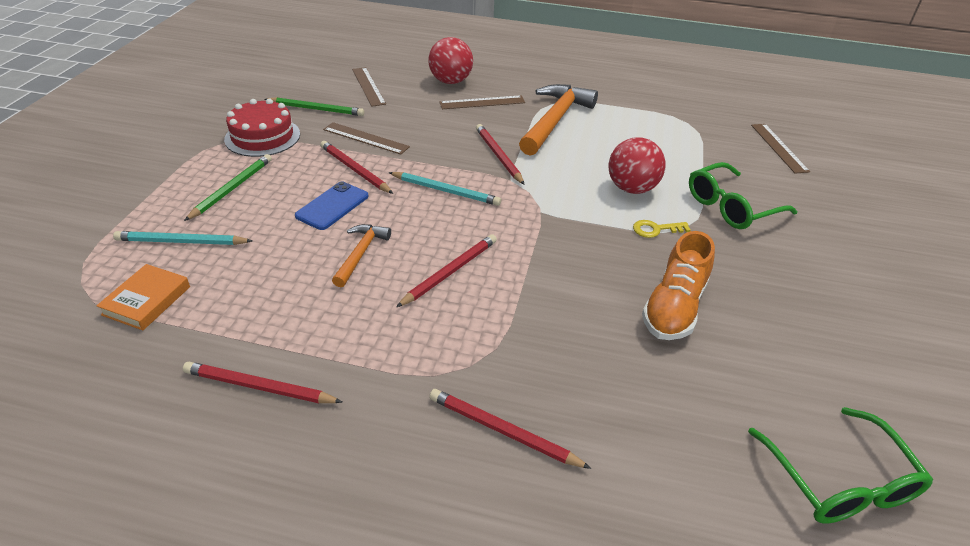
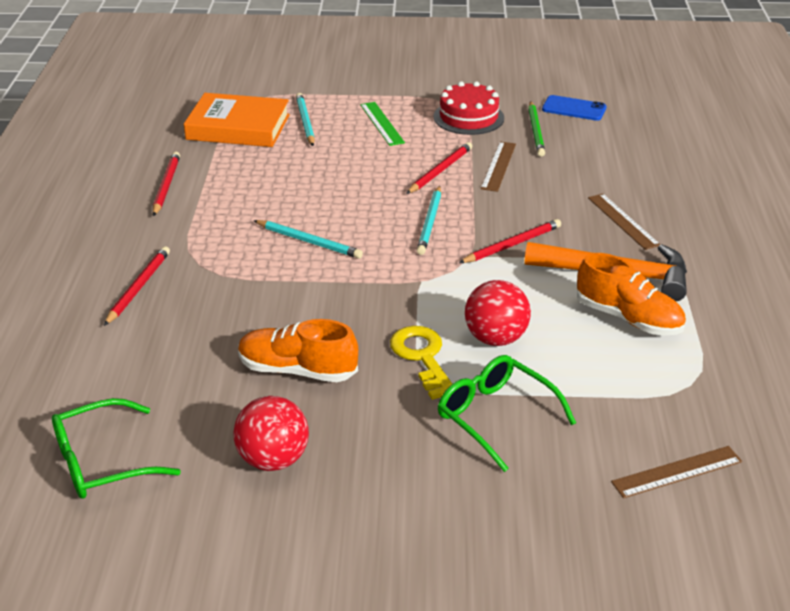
camera: 80 degrees right, 5 degrees down
orange book [96,264,190,330] -> orange book [184,93,290,147], size x1.82
green pencil [184,154,272,221] -> green ruler [360,102,405,146]
blue phone [295,182,368,230] -> blue phone moved to [542,95,607,121]
orange hammer [332,224,391,287] -> none
brown ruler [352,67,386,107] -> none
red pencil [396,234,497,307] -> turquoise pencil [253,220,363,259]
red ball [428,37,473,84] -> red ball moved to [233,396,309,471]
yellow key [633,220,691,238] -> yellow key [390,326,452,400], size x1.73
none -> orange shoe [577,253,686,336]

